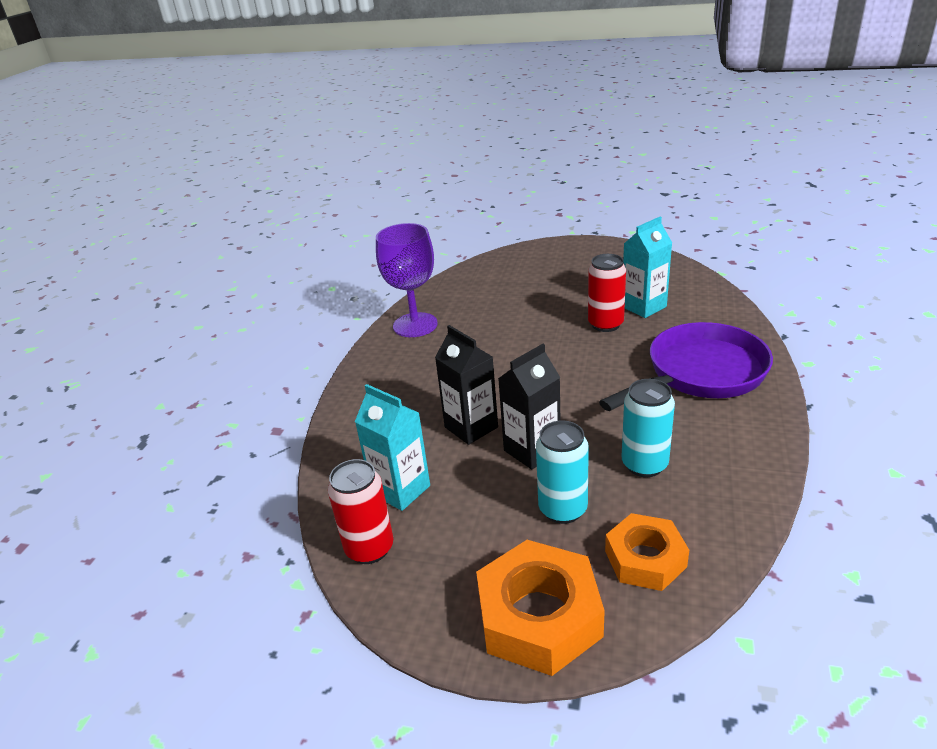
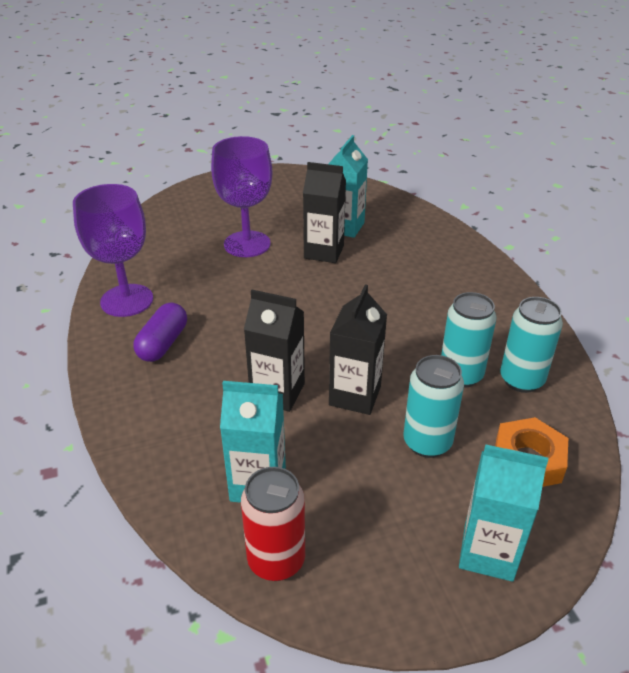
camera: 35 degrees left, 5 degrees up
orange nut [476,540,605,676] -> turquoise carton [459,444,548,582]
red can [588,254,626,332] -> black carton [303,162,346,263]
purple pan [599,322,773,411] -> none
none -> purple capsule [133,302,187,362]
none -> purple goblet [211,136,273,257]
none -> turquoise can [500,297,563,393]

